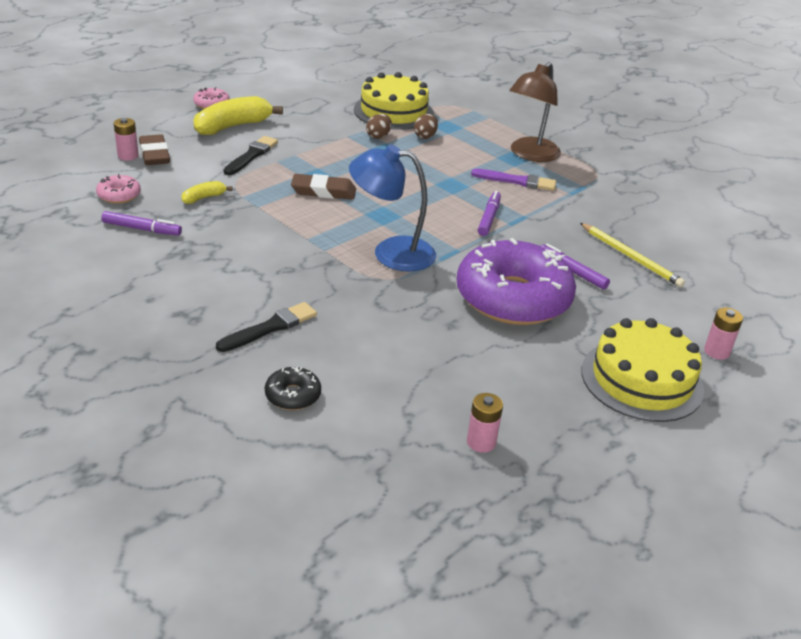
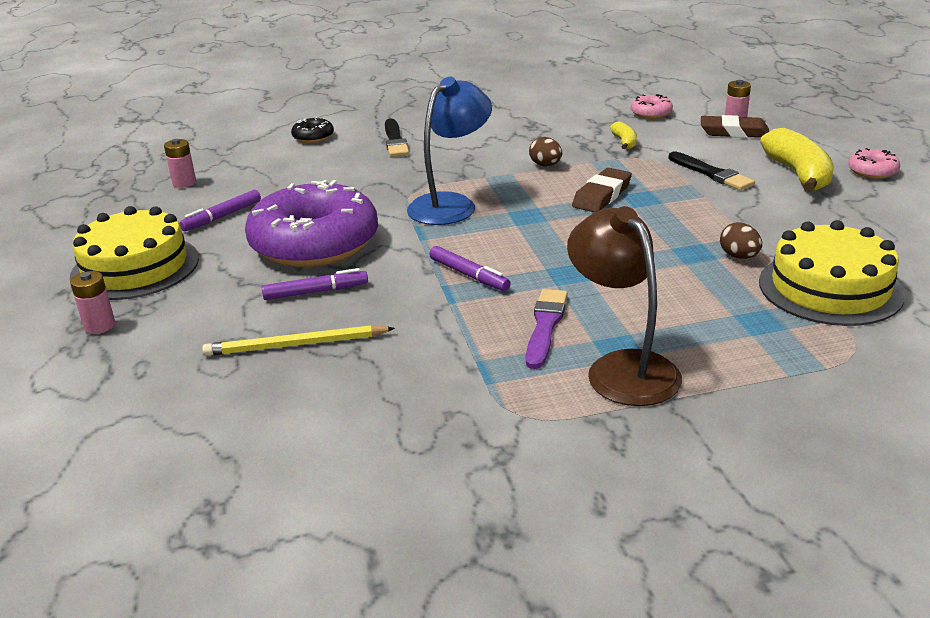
camera: 125 degrees right, 5 degrees down
purple marker [101,211,182,236] -> purple marker moved to [179,190,261,231]
brown egg [414,114,438,139] -> brown egg moved to [529,137,562,166]
purple brush [471,169,556,191] -> purple brush turned 150 degrees clockwise [526,289,568,369]

